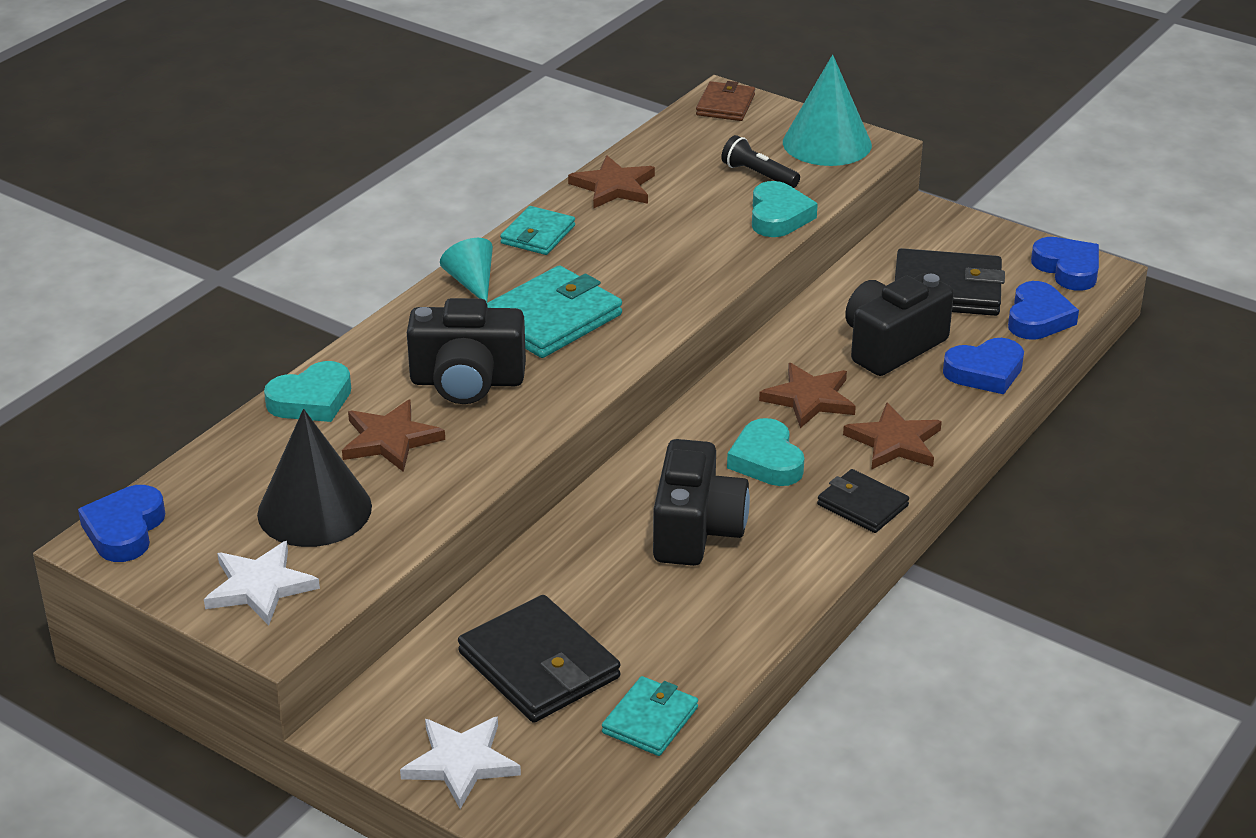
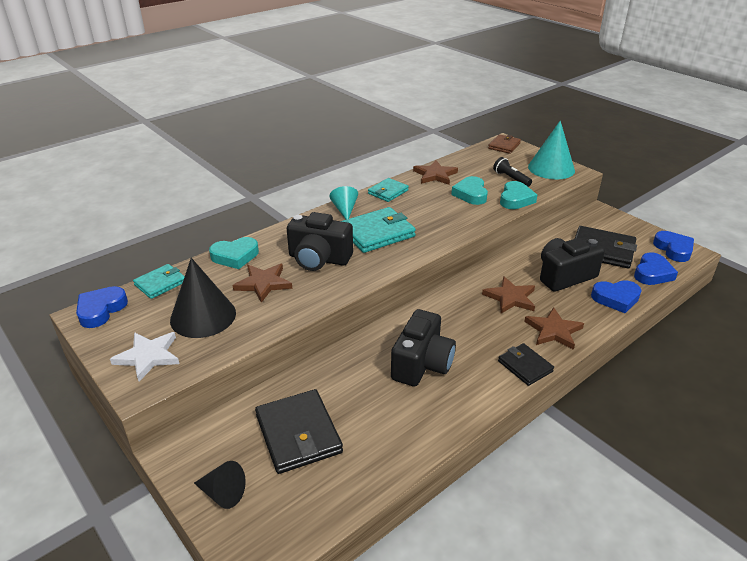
camera: 15 degrees right, 0 degrees up
white star [400,716,521,809] -> black cone [194,461,246,509]
turquoise wallet [602,676,698,756] -> turquoise wallet moved to [133,264,185,299]
turquoise heart [727,418,804,486] -> turquoise heart moved to [451,176,488,205]

